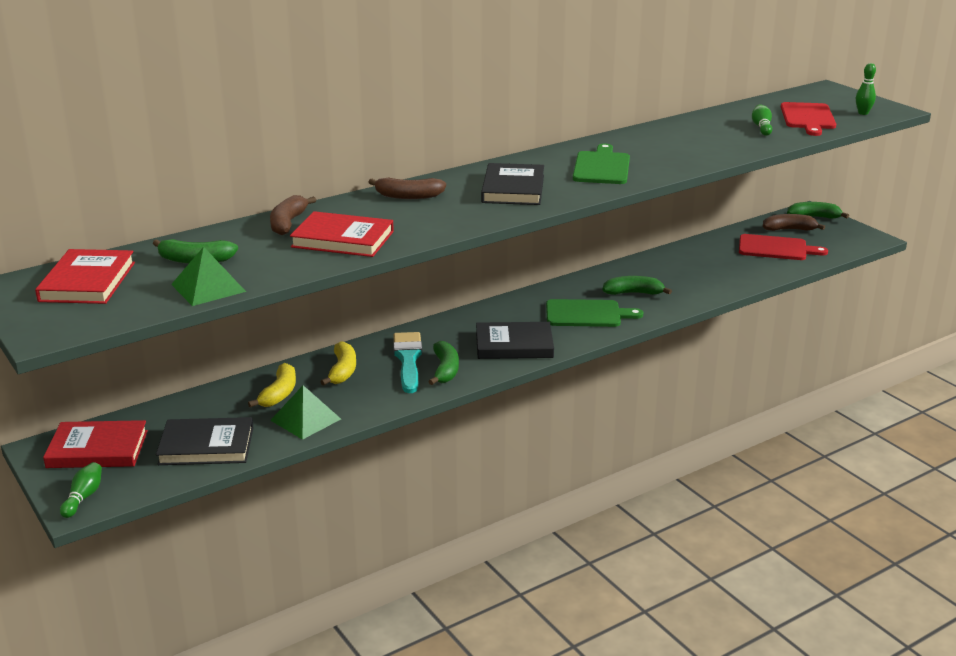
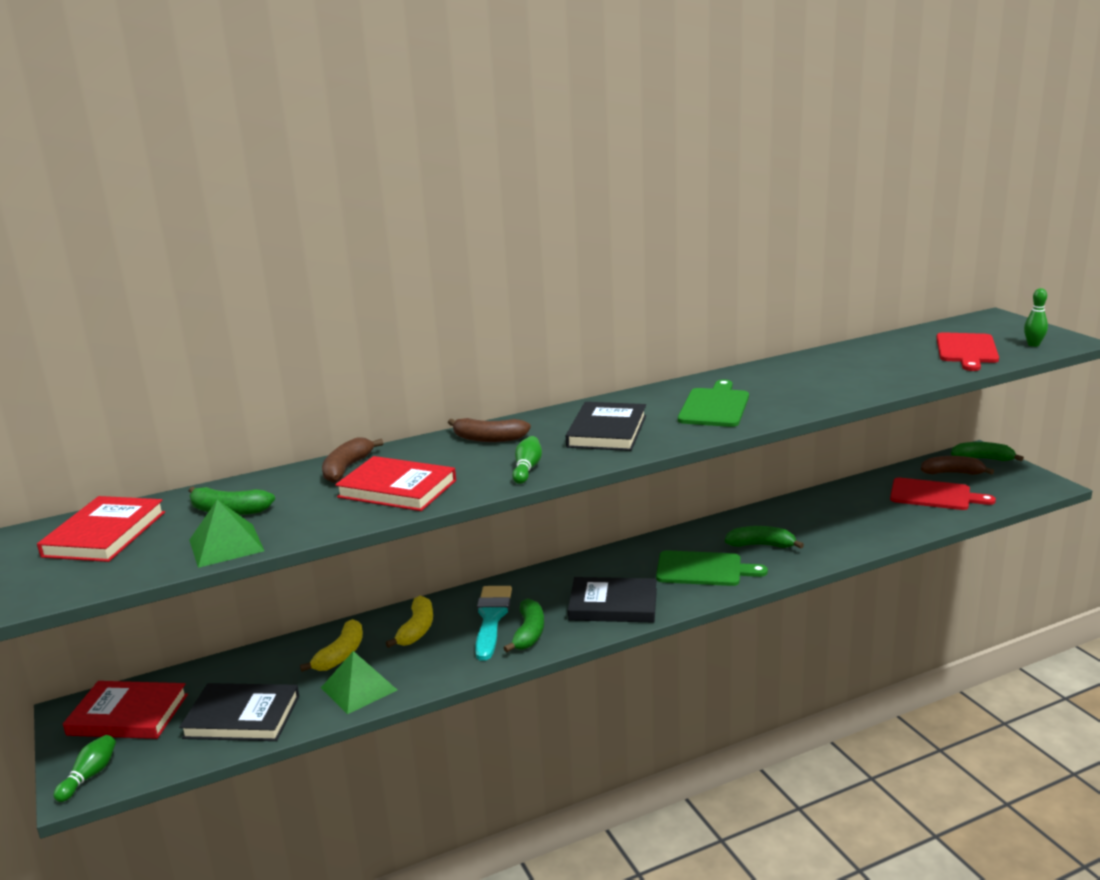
camera: 10 degrees right, 5 degrees down
green bowling pin [752,104,772,136] -> green bowling pin moved to [512,436,542,484]

